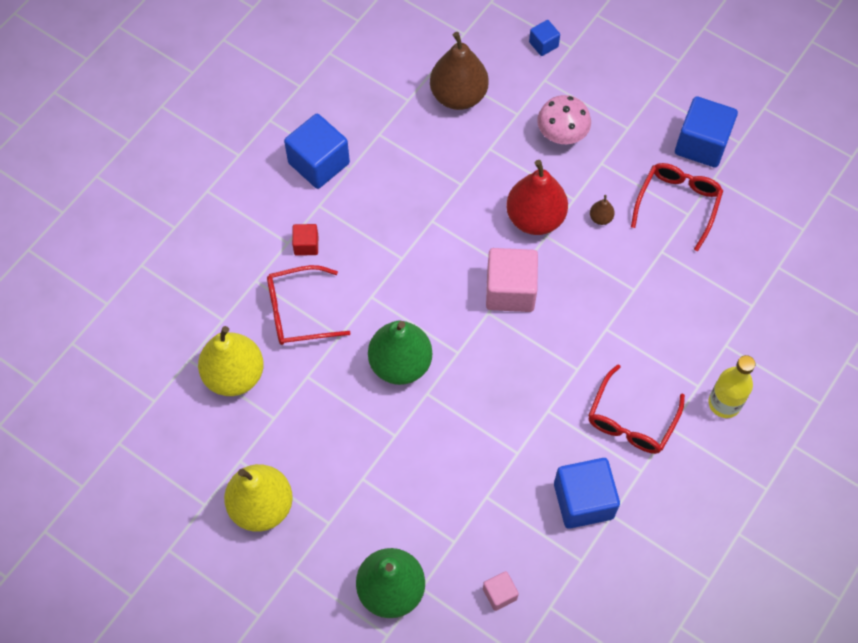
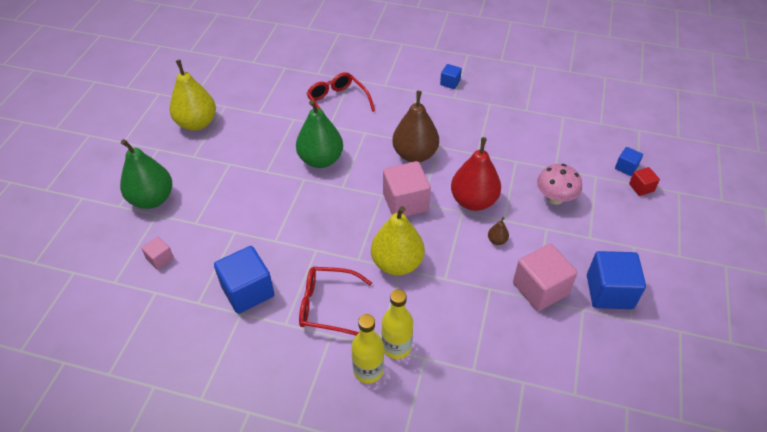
camera: 70 degrees right, 15 degrees down
yellow pear [198,326,264,396] -> yellow pear moved to [371,206,425,275]
blue cube [284,114,350,189] -> blue cube [440,64,462,89], size x0.51
red cube [292,224,318,256] -> red cube moved to [629,167,660,196]
brown pear [430,32,489,110] -> brown pear moved to [392,91,439,162]
red glasses [631,163,723,251] -> pink cube [513,244,577,311]
none -> yellow bottle [382,289,413,359]

